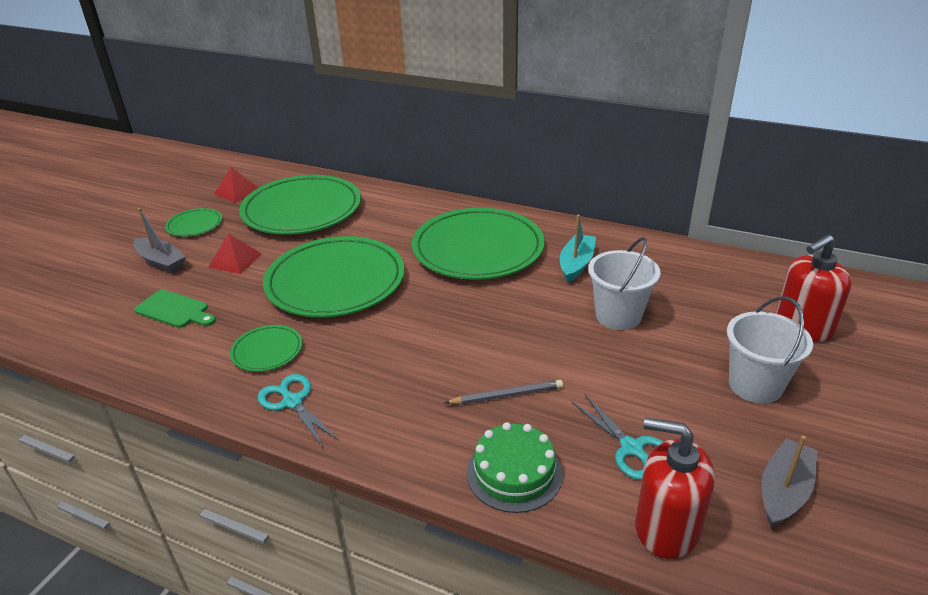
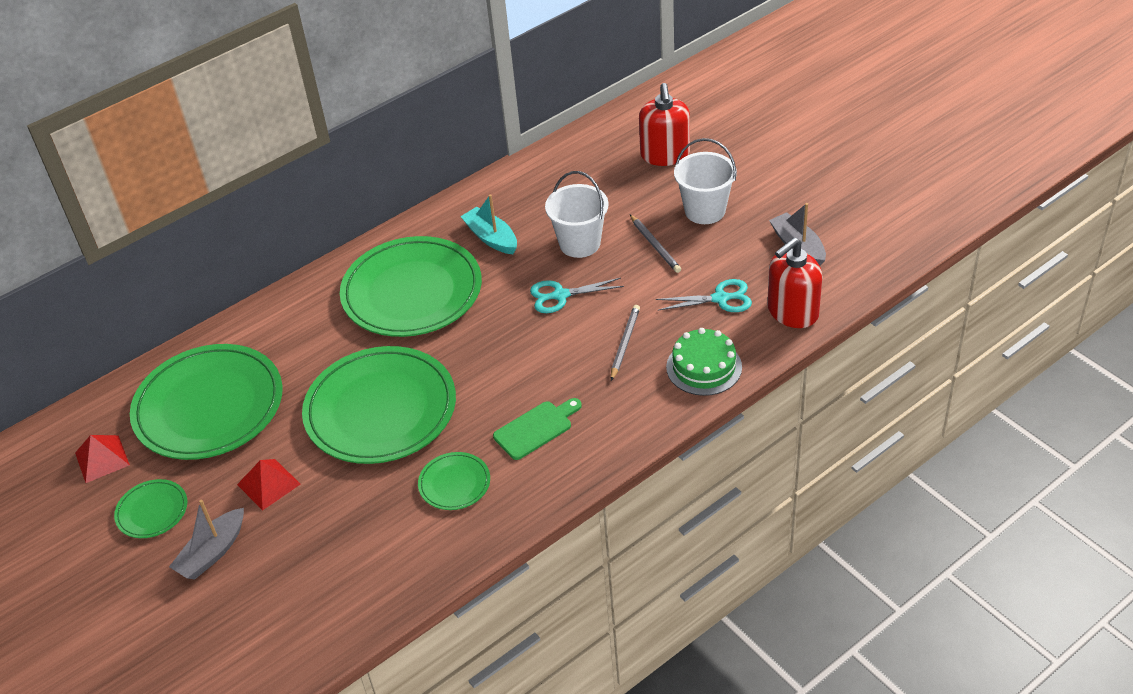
camera: 60 degrees left, 10 degrees up
grey boat [133,208,186,273] -> grey boat turned 150 degrees clockwise [169,499,244,579]
green cutting board [134,290,216,328] -> green cutting board moved to [493,398,582,460]
turquoise scissors [258,374,339,447] -> turquoise scissors moved to [530,278,624,313]
none -> grey pencil [630,215,681,273]

